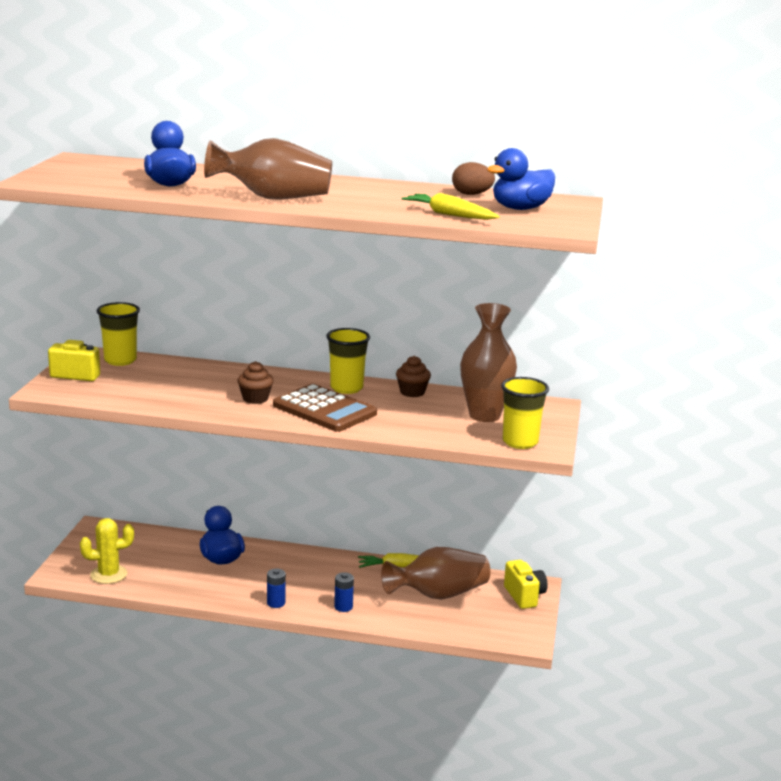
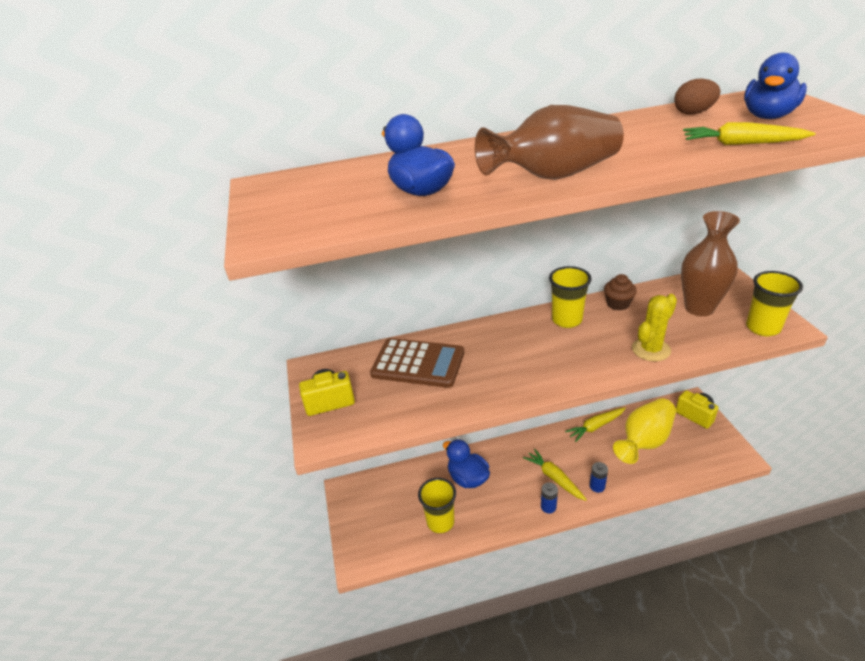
camera: 20 degrees left, 15 degrees up
yellow cactus [80,518,134,584] -> yellow cactus moved to [632,294,677,361]
yellow cup [97,302,140,366] -> yellow cup moved to [418,478,456,533]
brown cupcake [238,361,274,404] -> none
brown calculator [273,384,377,432] -> brown calculator moved to [370,338,464,388]
brown vase [381,547,490,600] -> yellow vase [613,398,676,464]
none -> yellow carrot [523,449,587,501]

